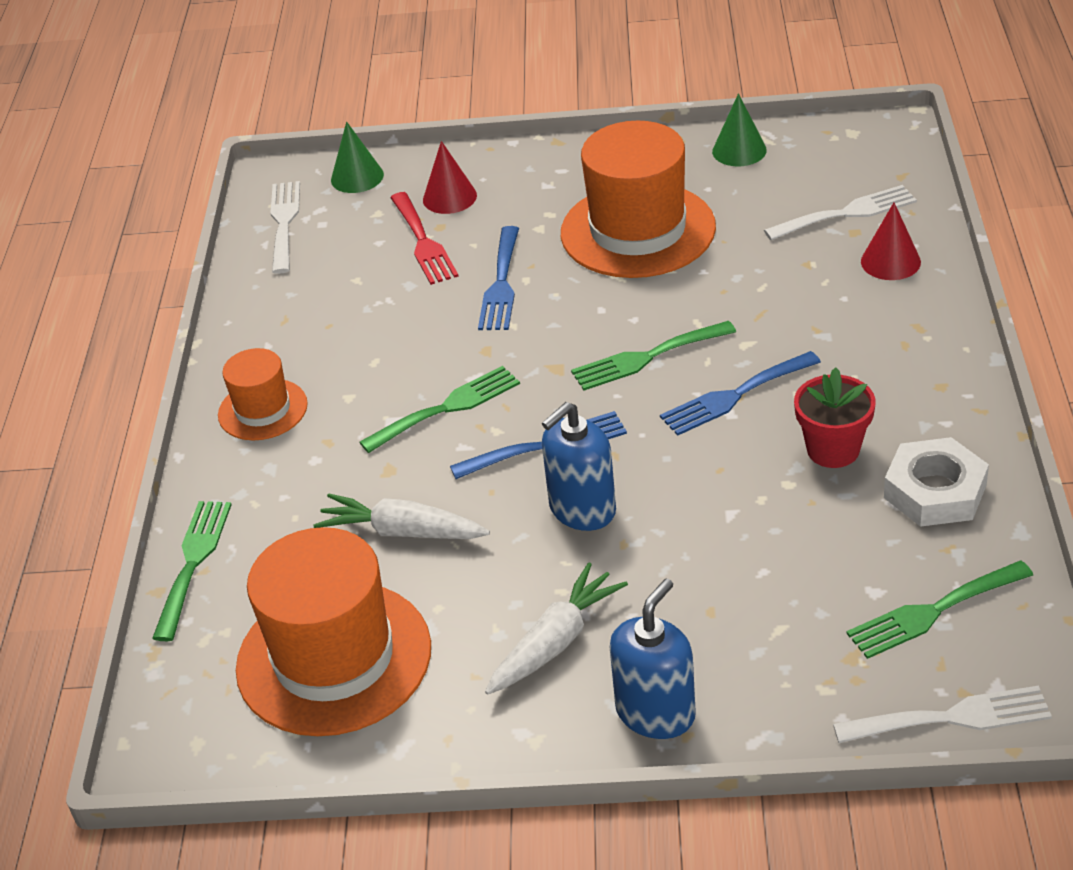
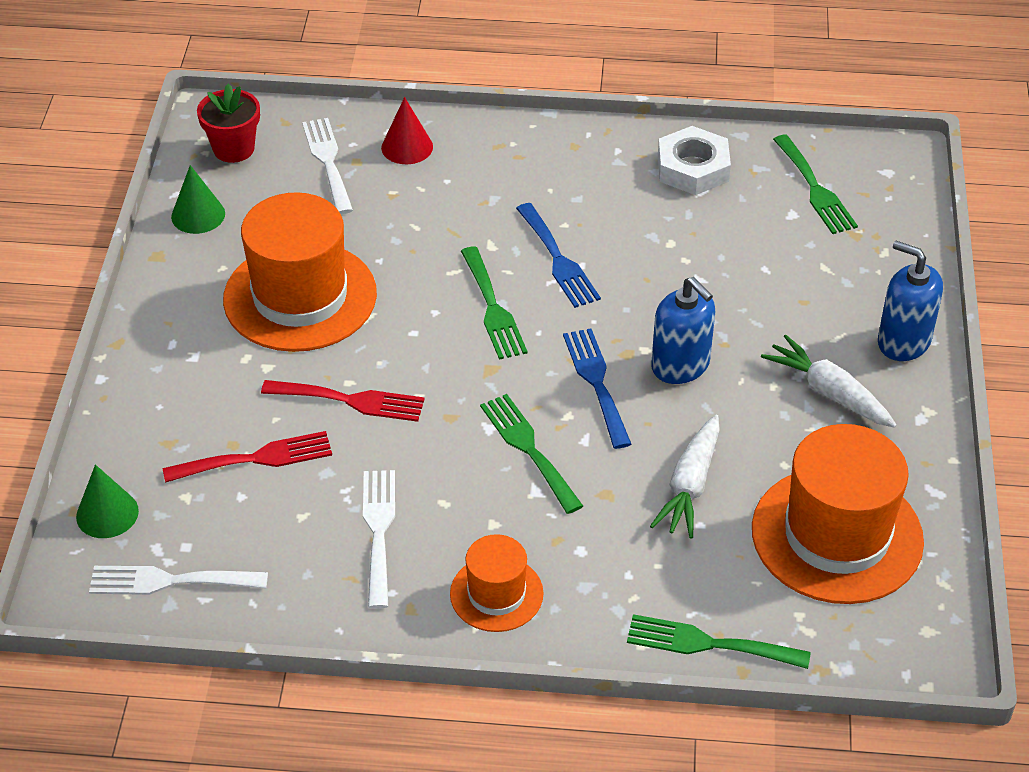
camera: 90 degrees left, 5 degrees up
red cone [423,141,477,214] -> none
blue fork [478,226,519,330] -> red fork [261,380,425,422]
red flower pot [794,367,876,468] -> red flower pot moved to [197,83,260,163]
white fork [833,686,1052,743] -> white fork moved to [363,470,395,609]

